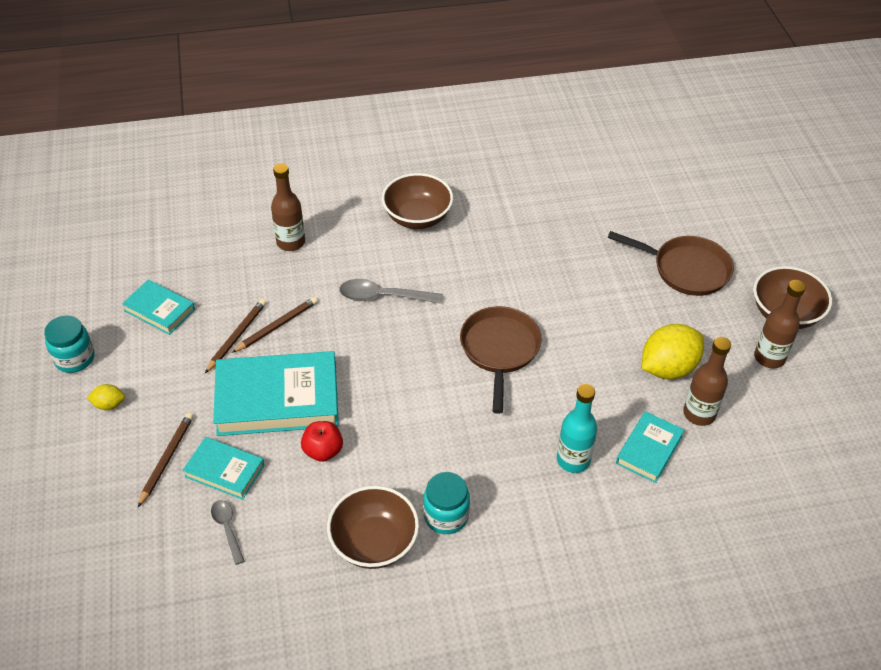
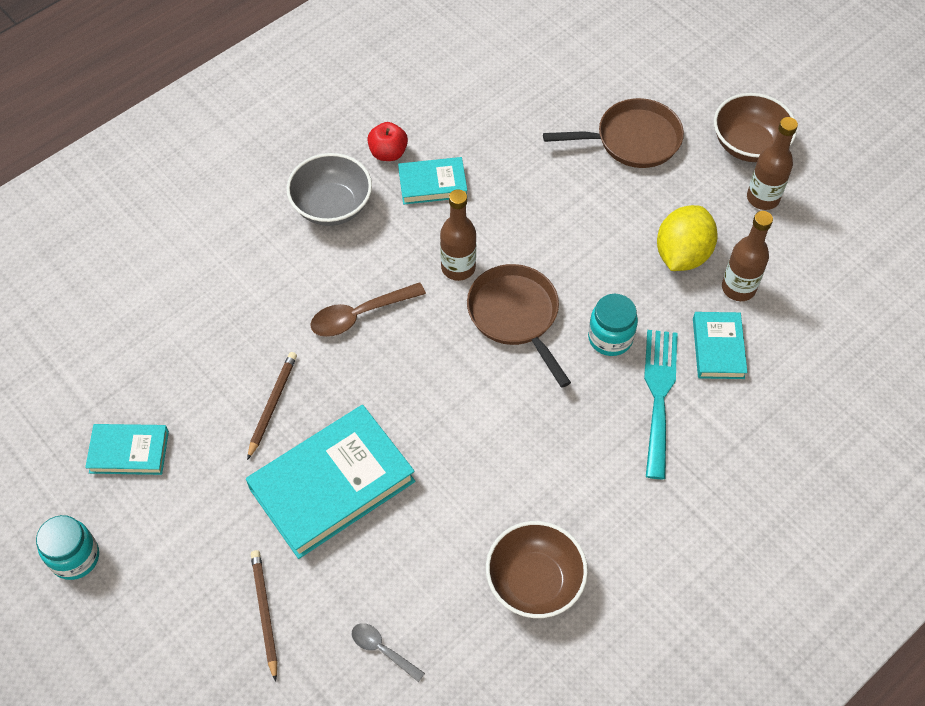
camera: 30 degrees left, 10 degrees up
yellow lemon [87,384,125,410] -> none
turquoise book [182,437,265,500] -> turquoise book moved to [398,157,467,204]
brown pencil [205,299,266,373] -> none
brown bottle [271,163,305,251] -> brown bottle moved to [440,189,476,281]
red apple [301,421,343,462] -> red apple moved to [367,122,408,161]
grey spoon [339,279,443,304] -> brown spoon [310,282,426,337]
brown bowl [382,173,453,229] -> grey bowl [286,153,372,226]
turquoise jar [423,472,470,534] -> turquoise jar moved to [588,294,638,356]
turquoise bottle [557,384,597,473] -> turquoise fork [644,330,678,479]

